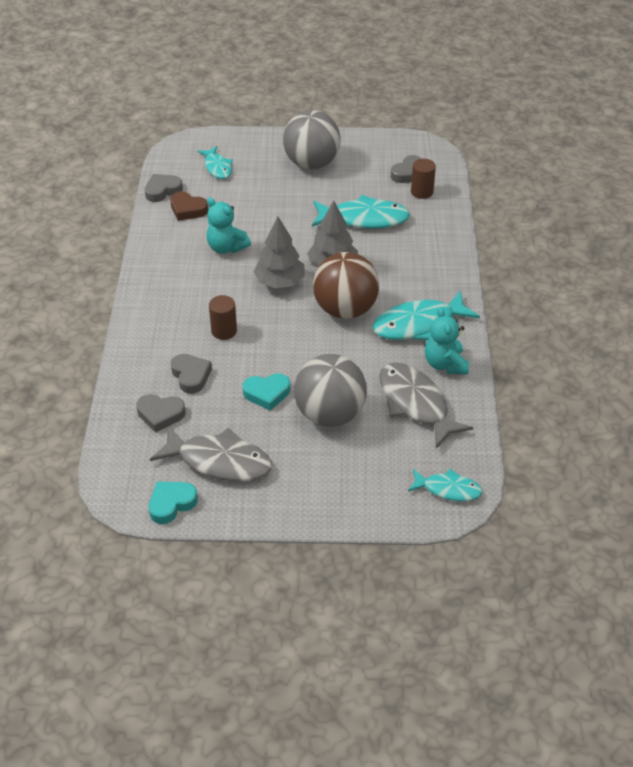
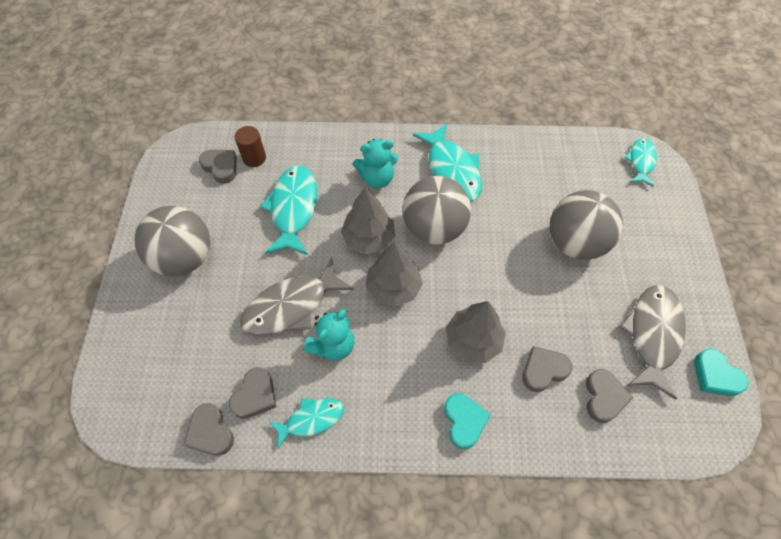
camera: 90 degrees left, 15 degrees up
brown heart [170,191,208,221] -> grey heart [229,367,276,419]
turquoise fish [198,146,233,179] -> turquoise fish moved to [269,398,344,449]
brown cylinder [209,295,237,340] -> grey tree [446,301,506,363]
turquoise heart [243,373,290,411] -> turquoise heart moved to [444,393,490,449]
brown ball [313,252,379,319] -> grey ball [402,176,471,245]
grey fish [379,363,473,449] -> grey fish moved to [240,257,354,336]
turquoise teddy bear [425,307,469,374] -> turquoise teddy bear moved to [353,139,398,188]

